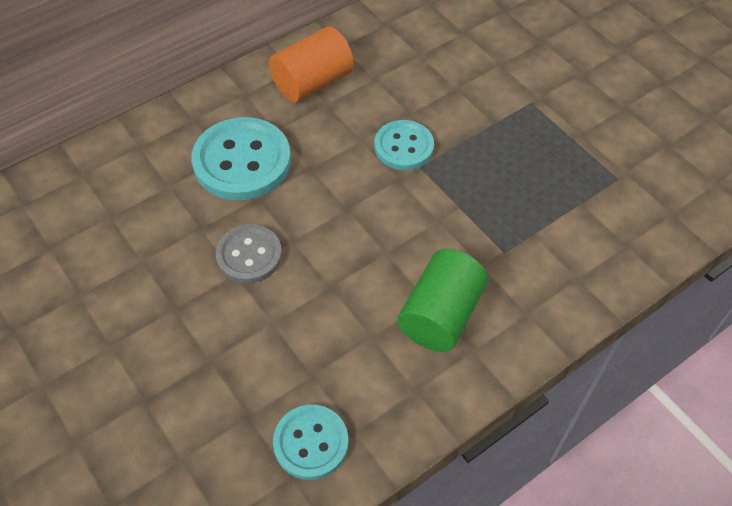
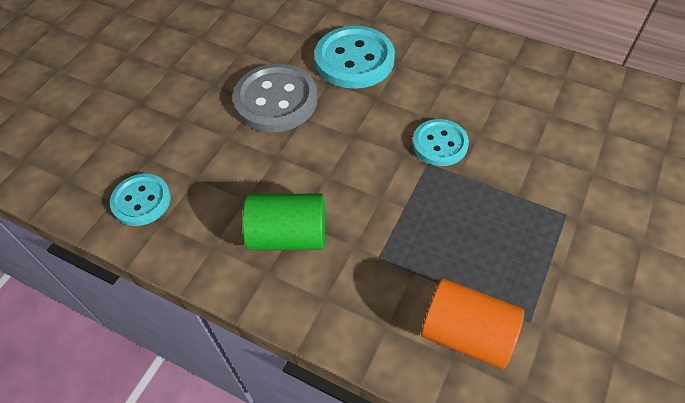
camera: 65 degrees right, 0 degrees up
grey button [216,224,282,283] -> grey button [233,64,318,132], size x1.62
orange cylinder [269,27,354,103] -> orange cylinder moved to [421,278,524,369]

